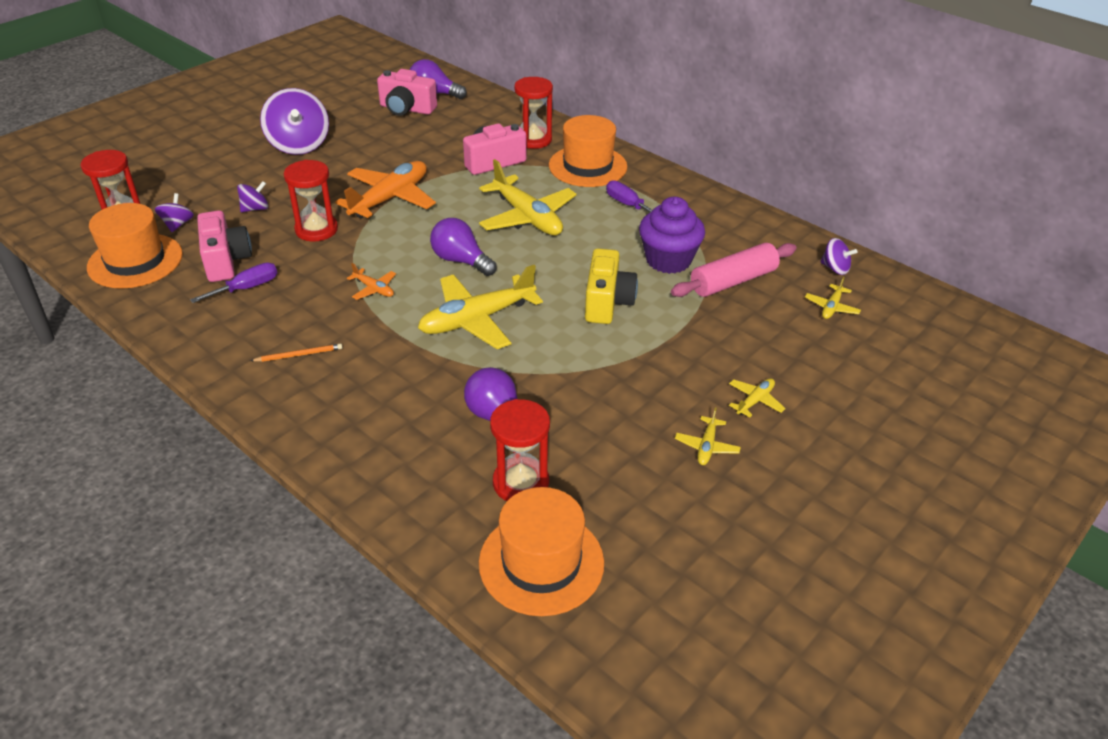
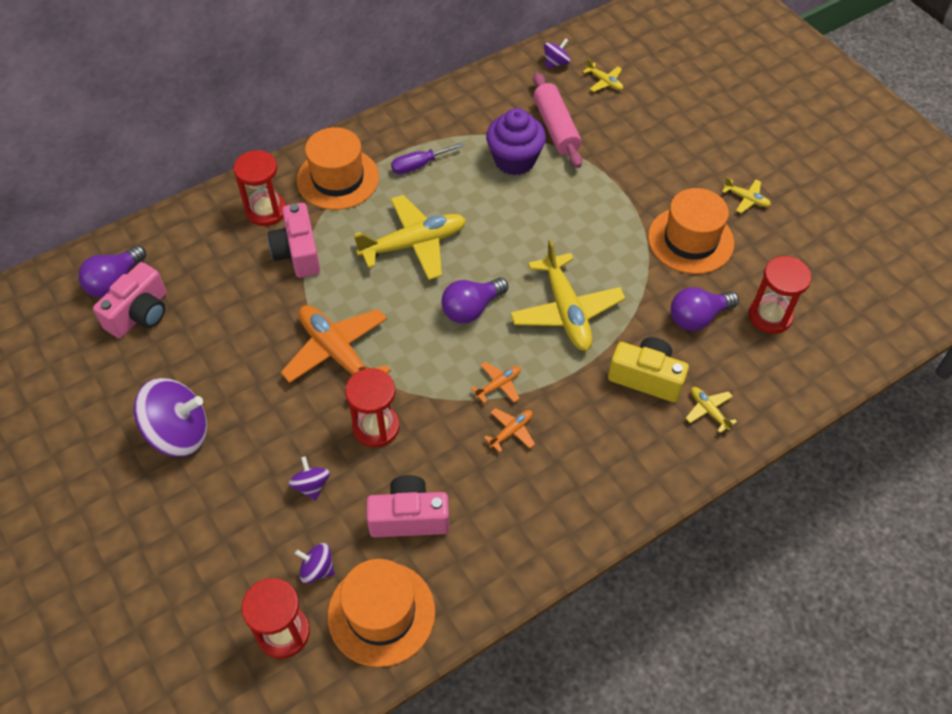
camera: 75 degrees left, 15 degrees up
purple screwdriver [190,262,277,303] -> none
orange pencil [250,344,343,362] -> none
orange hat [479,487,604,616] -> orange hat moved to [648,188,734,274]
yellow camera [585,248,638,324] -> yellow camera moved to [608,337,689,402]
yellow plane [729,378,786,417] -> yellow plane moved to [686,387,737,433]
none -> orange plane [484,408,535,453]

